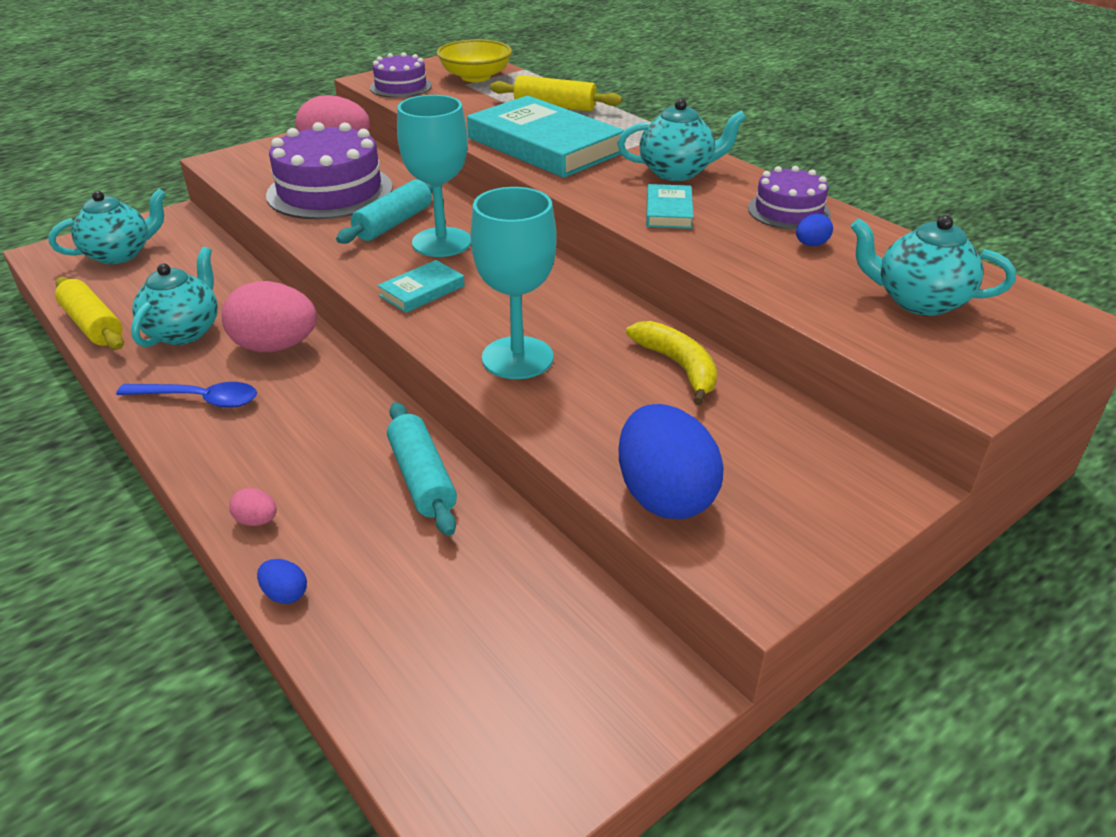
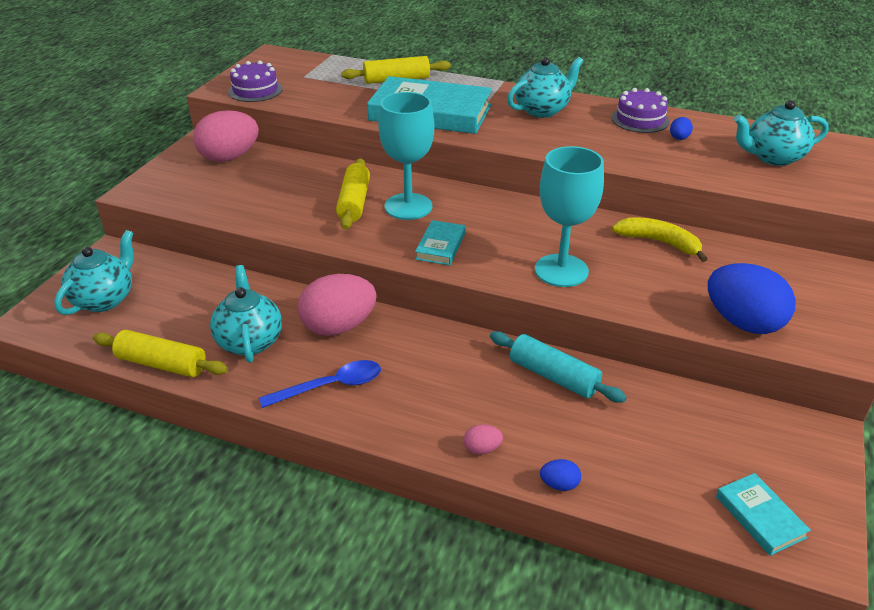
camera: 30 degrees left, 0 degrees up
purple cake [266,122,393,219] -> none
turquoise rolling pin [336,180,433,244] -> yellow rolling pin [336,159,370,230]
yellow bowl [437,39,512,82] -> none
turquoise book [646,184,694,229] -> turquoise book moved to [716,473,811,556]

